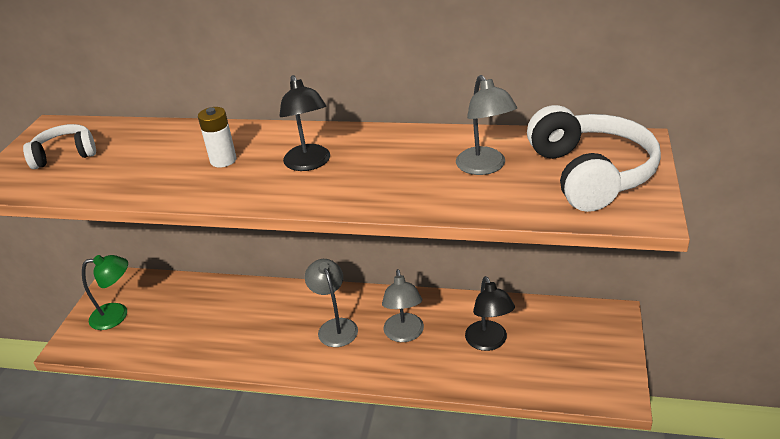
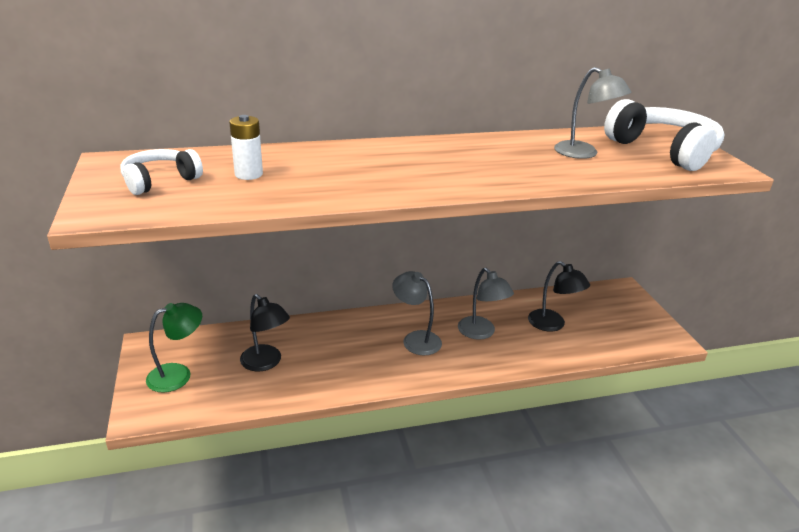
camera: 30 degrees left, 5 degrees down
white battery [198,107,236,167] -> white battery moved to [229,115,263,180]
black lamp [279,75,330,171] -> black lamp moved to [240,294,290,372]

